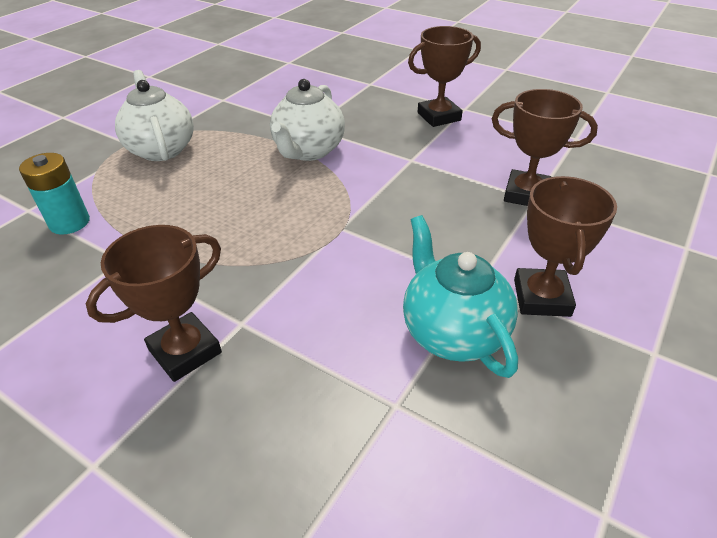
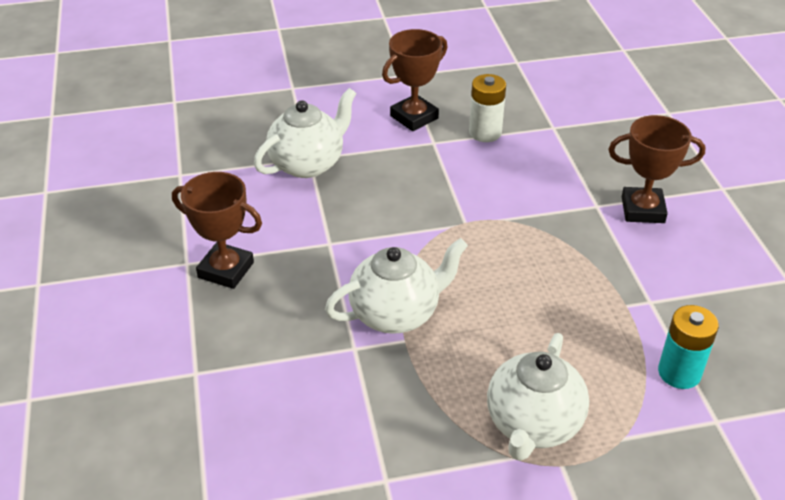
camera: 135 degrees left, 0 degrees up
turquoise teapot [403,215,518,378] -> white battery [469,74,506,142]
brown trophy [492,89,598,206] -> white teapot [254,88,356,178]

